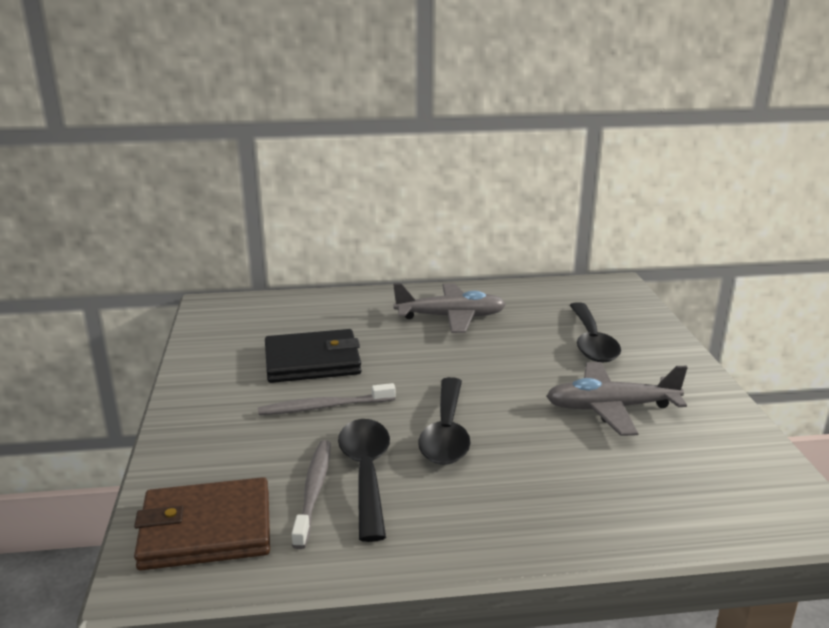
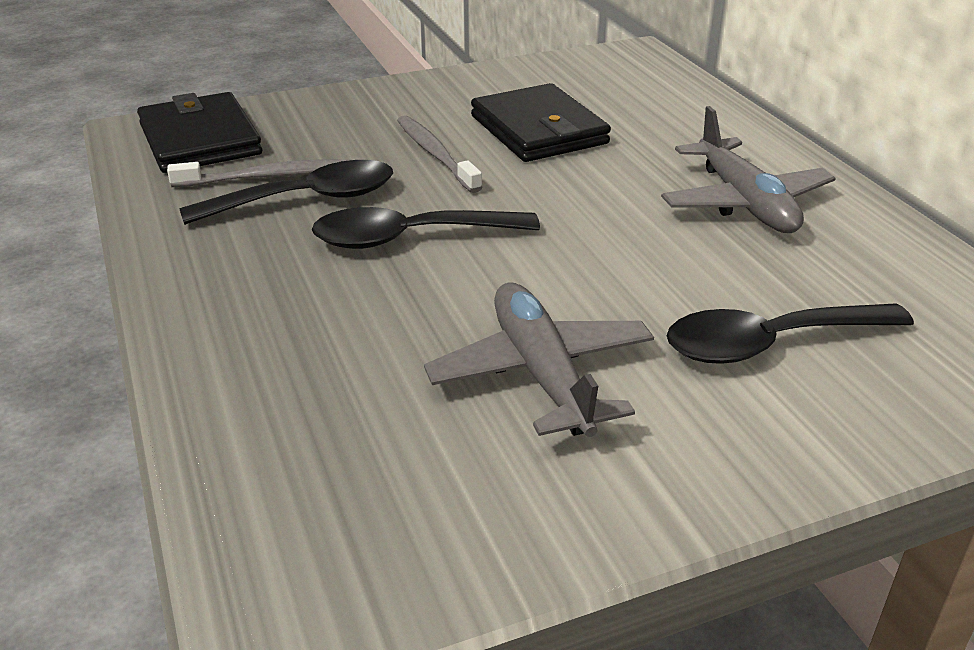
camera: 75 degrees right, 10 degrees up
brown wallet [134,477,270,570] -> black wallet [137,92,262,173]

